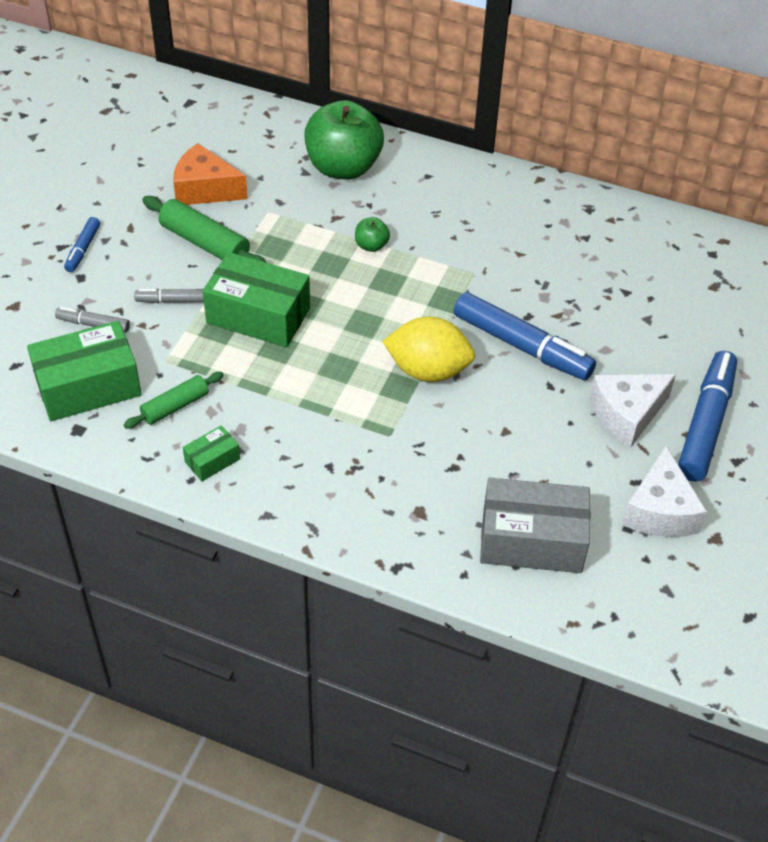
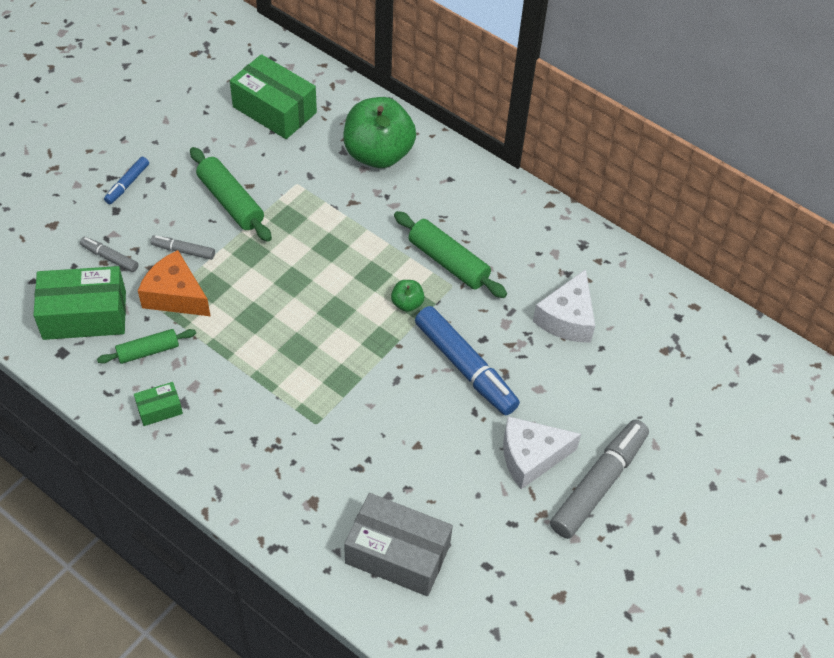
camera: 15 degrees right, 5 degrees up
orange cheese [173,143,248,205] -> orange cheese moved to [138,250,210,316]
green box [203,252,310,347] -> green box moved to [230,54,317,139]
green apple [355,217,390,252] -> green apple moved to [391,280,424,312]
yellow lemon [382,317,475,382] -> none
white cheese [622,446,707,537] -> white cheese moved to [533,269,595,343]
blue marker [678,351,737,482] -> grey marker [550,419,649,539]
none -> green rolling pin [394,211,507,298]

